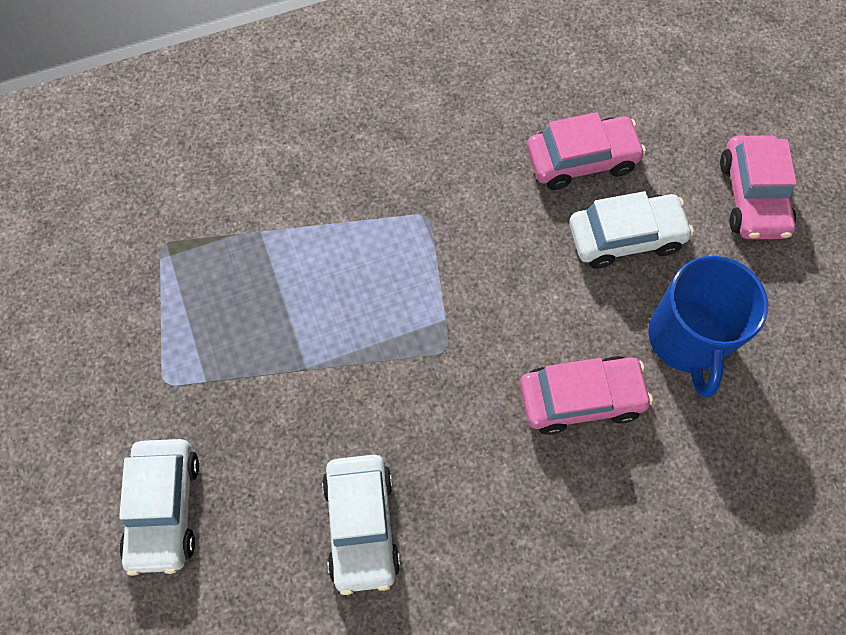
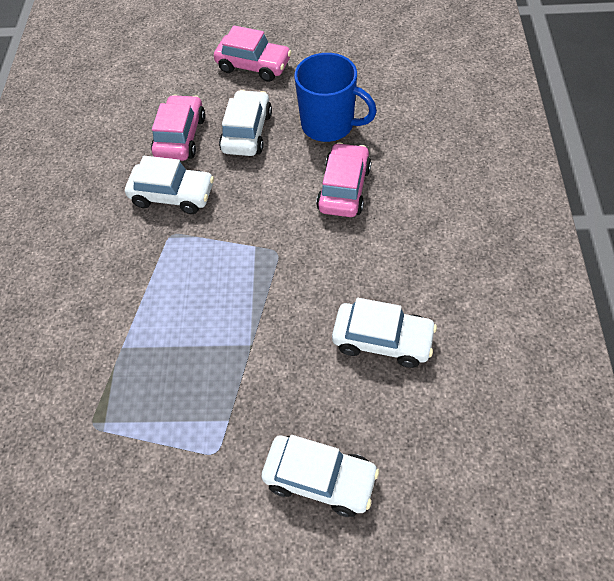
camera: 65 degrees left, 10 degrees down
none -> white car [125,156,214,214]

